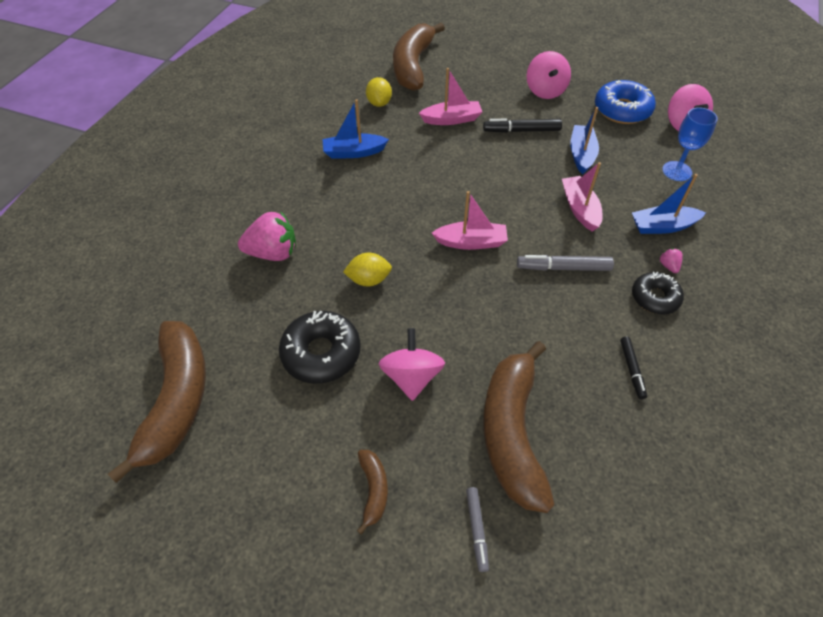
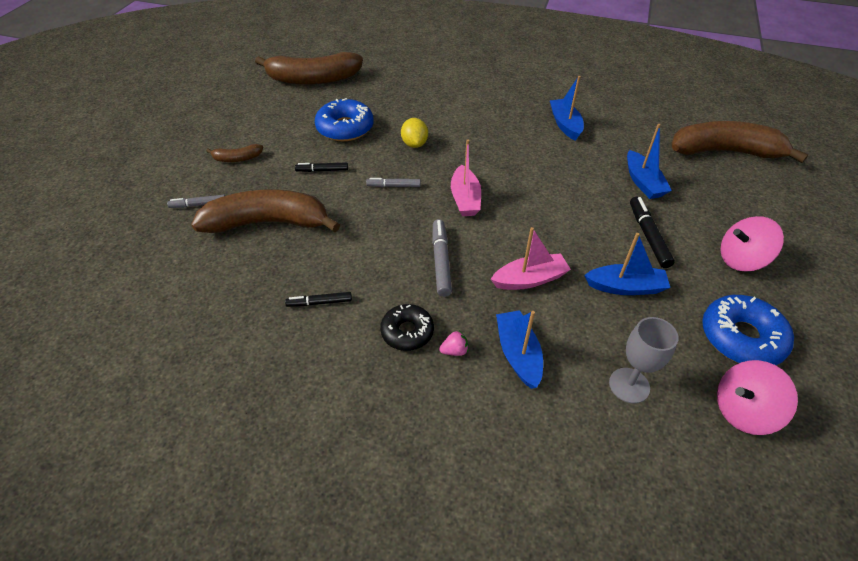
camera: 85 degrees right, 5 degrees down
pink strawberry [238,211,296,261] -> none
black donut [279,310,361,384] -> blue donut [315,98,374,141]
yellow lemon [366,77,392,107] -> none
pink spinning top [379,328,445,401] -> black marker [295,163,348,172]
pink boat [419,68,482,125] -> blue boat [627,124,672,199]
blue goblet [662,107,718,181] -> grey goblet [609,317,679,403]
none -> grey marker [366,178,420,187]

